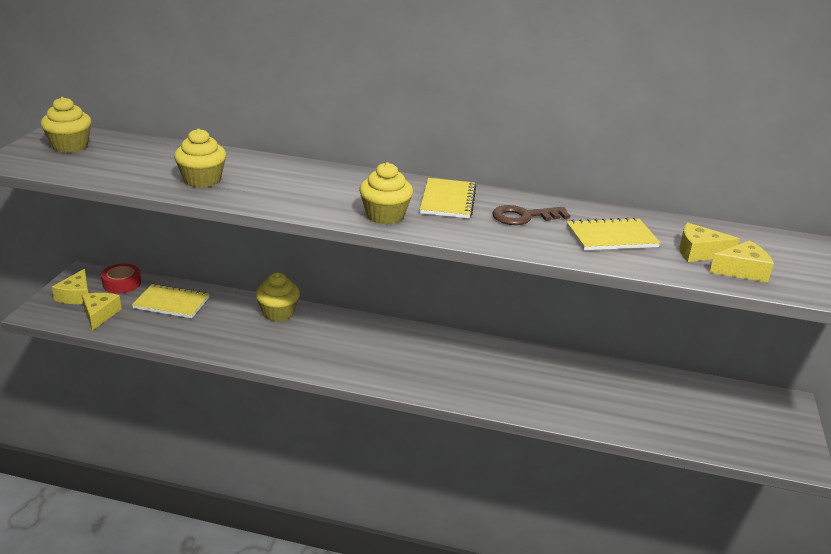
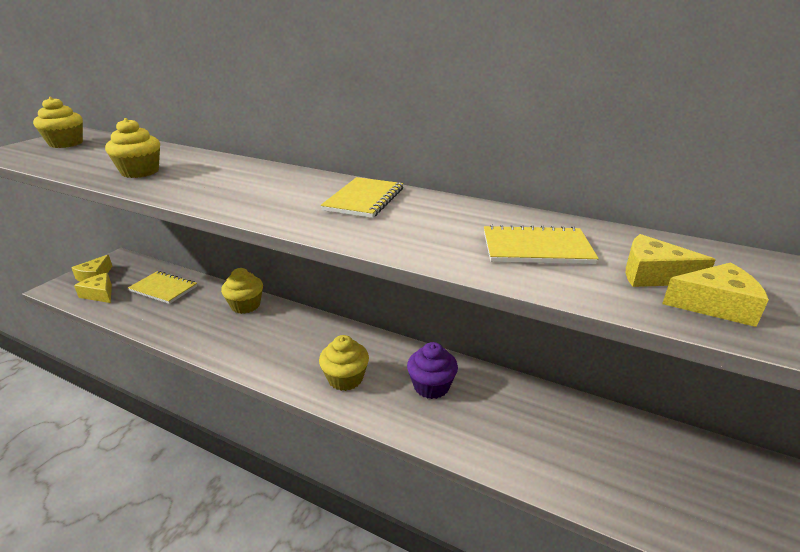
camera: 15 degrees right, 0 degrees up
yellow cheese [82,293,122,331] -> yellow cheese turned 60 degrees counterclockwise [74,273,112,303]
red tape [101,264,141,293] -> none
yellow cupcake [359,162,413,224] -> yellow cupcake moved to [319,335,369,391]
brown key [492,205,570,225] -> none
none -> purple cupcake [407,342,458,399]

